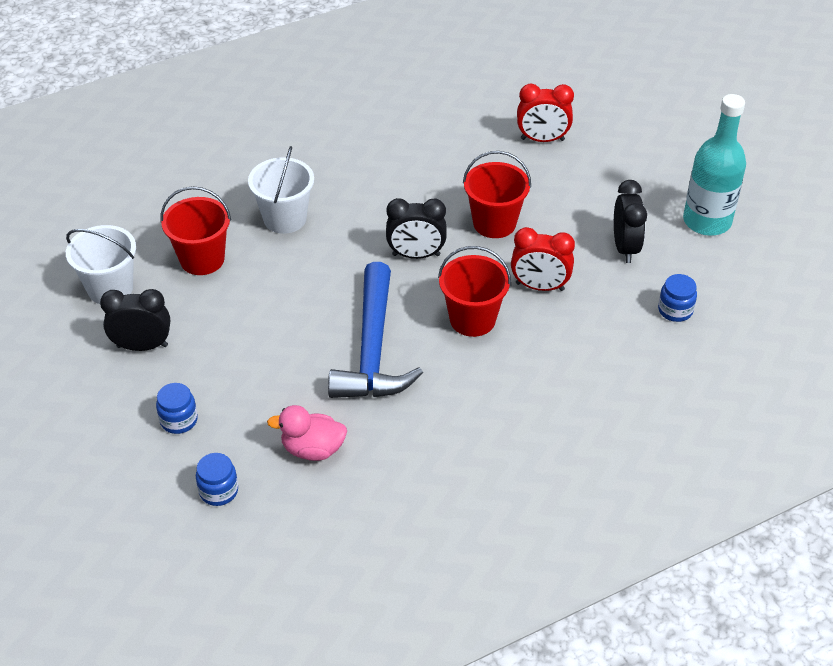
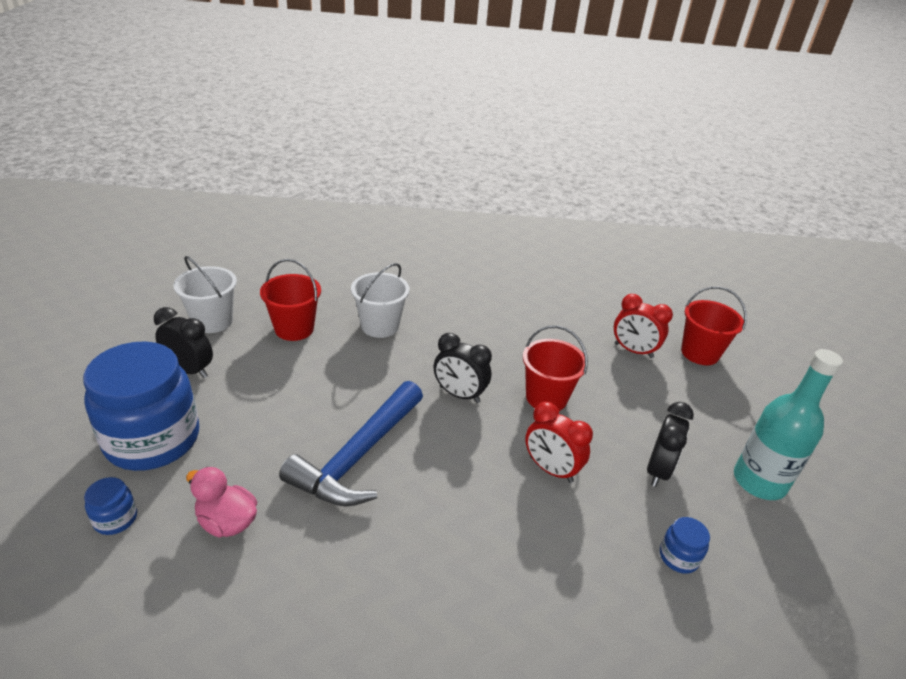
camera: 25 degrees right, 10 degrees down
blue jar [156,383,198,434] -> blue jar [83,341,199,471], size x2.49
red bucket [438,246,511,337] -> red bucket moved to [681,286,747,365]

